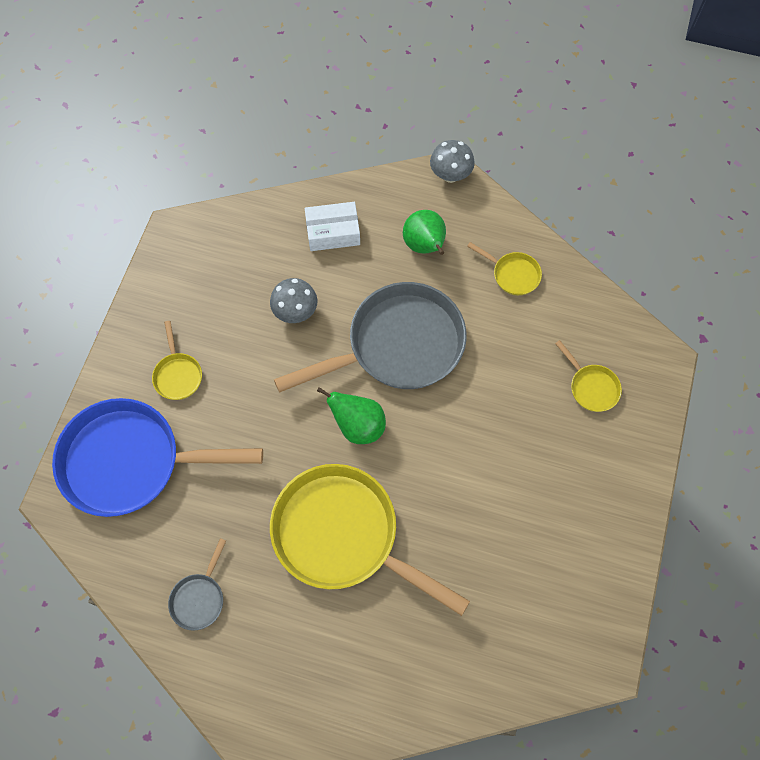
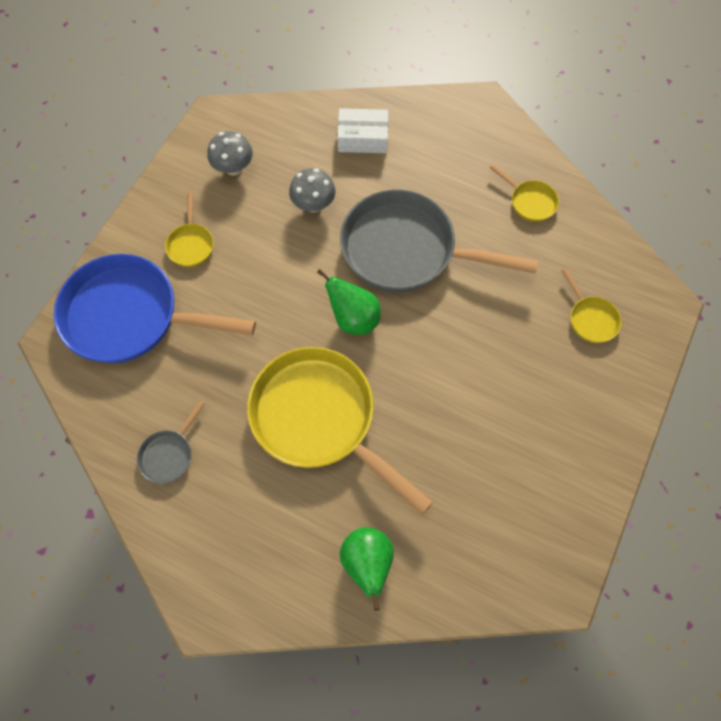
camera: 10 degrees right, 0 degrees up
grey pan [274,282,467,393] -> grey pan turned 150 degrees counterclockwise [340,190,538,292]
green pear [403,210,446,255] -> green pear moved to [340,527,394,611]
grey mushroom [430,140,475,183] -> grey mushroom moved to [207,131,253,175]

